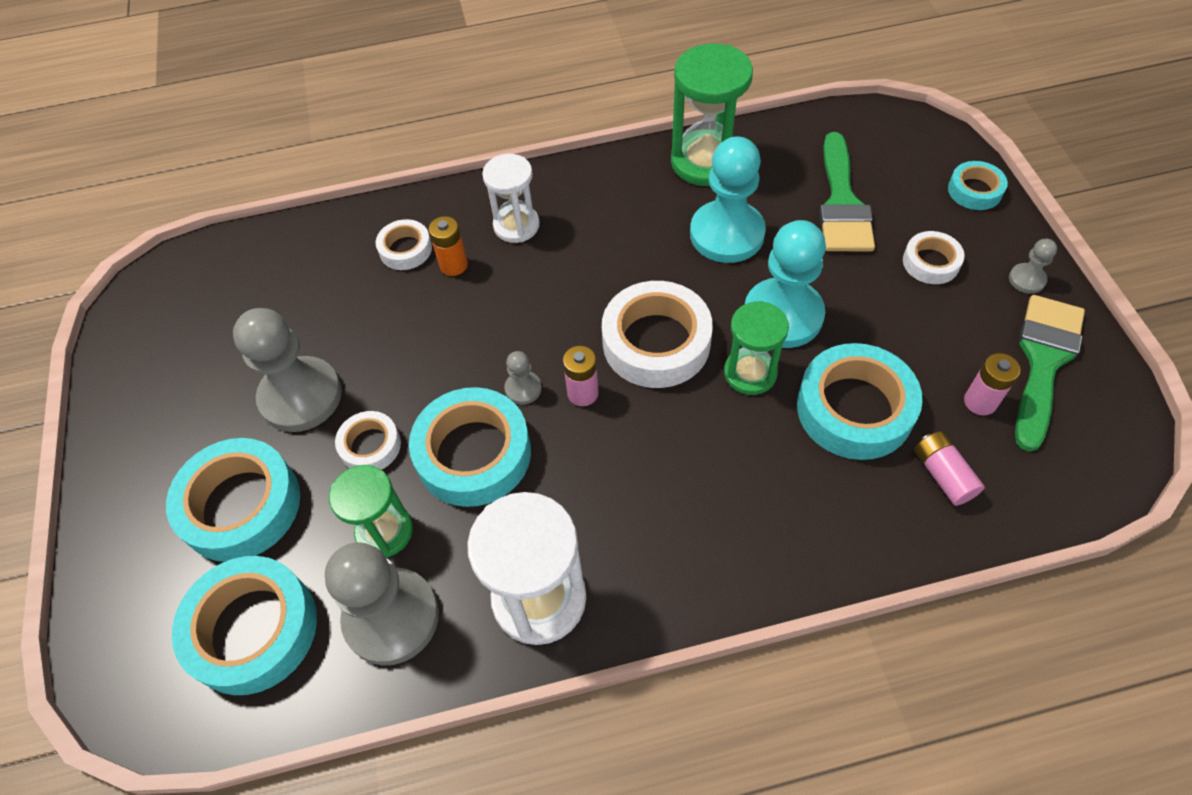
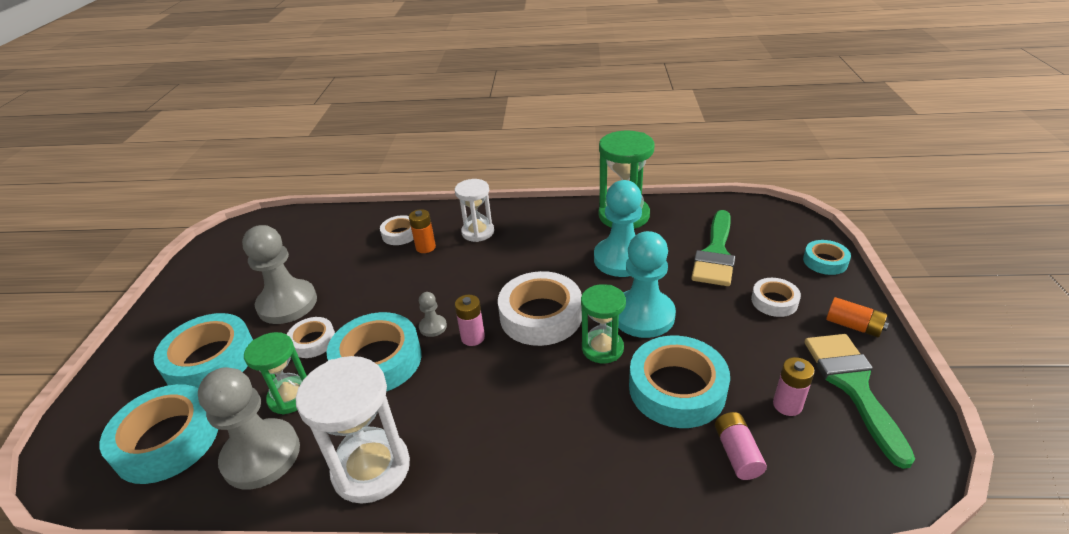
camera: 15 degrees right, 20 degrees down
grey pawn [1009,239,1057,294] -> orange battery [826,297,889,337]
green brush [1015,295,1085,452] -> green brush turned 45 degrees counterclockwise [804,334,915,469]

